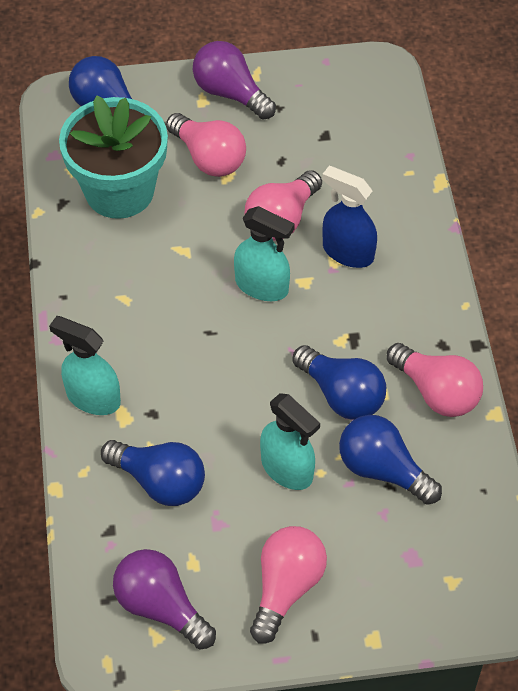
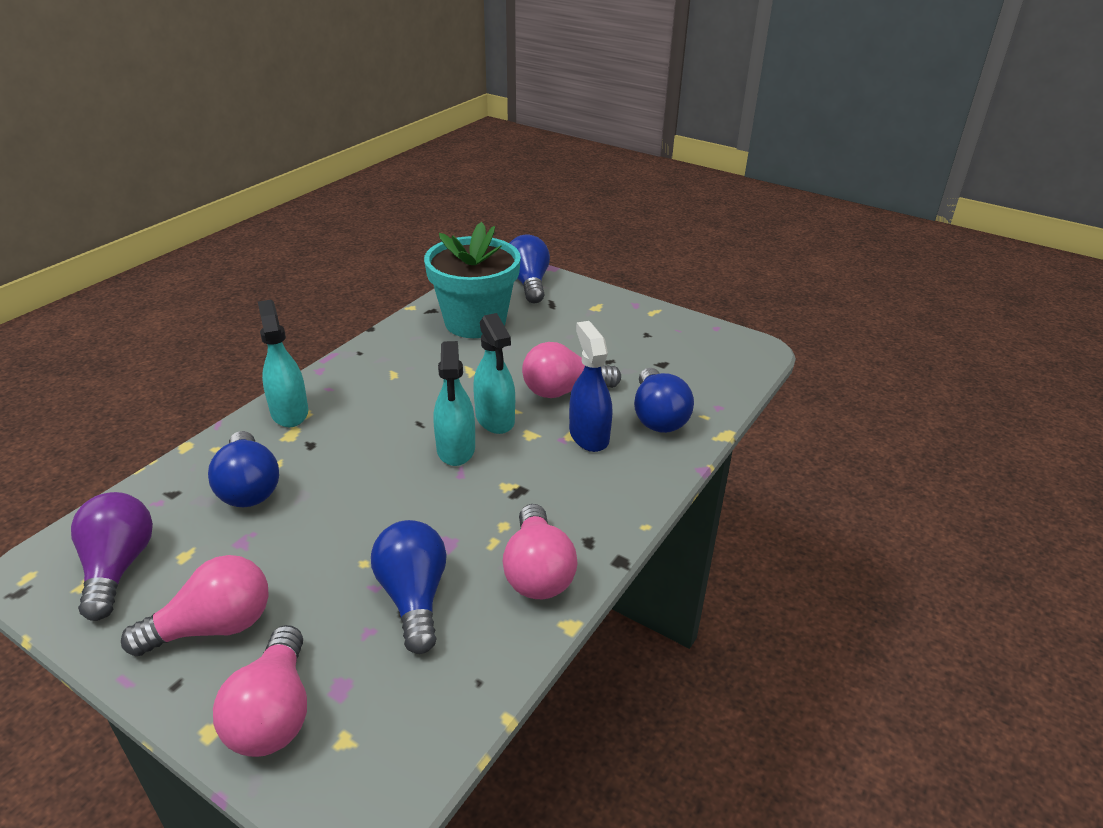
camera: 40 degrees right, 20 degrees down
pink light bulb [166,113,246,177] -> pink light bulb moved to [213,625,307,757]
purple light bulb [193,41,276,120] -> none
turquoise spray bottle [260,393,320,490] -> turquoise spray bottle moved to [433,341,475,466]
blue light bulb [292,345,386,420] -> blue light bulb moved to [634,368,694,433]

